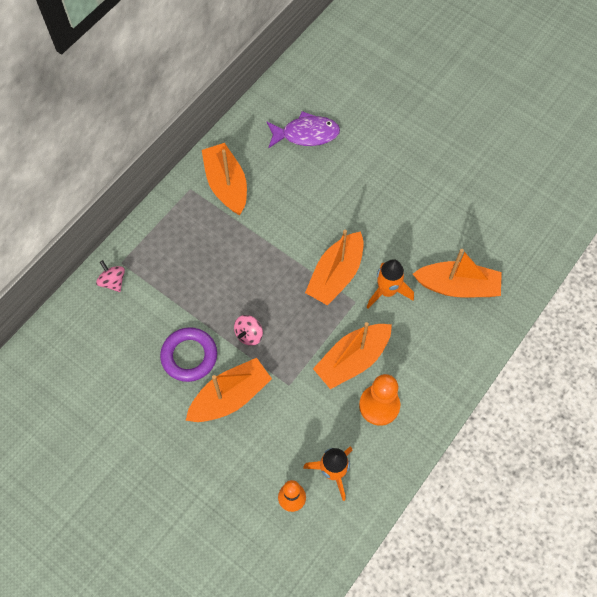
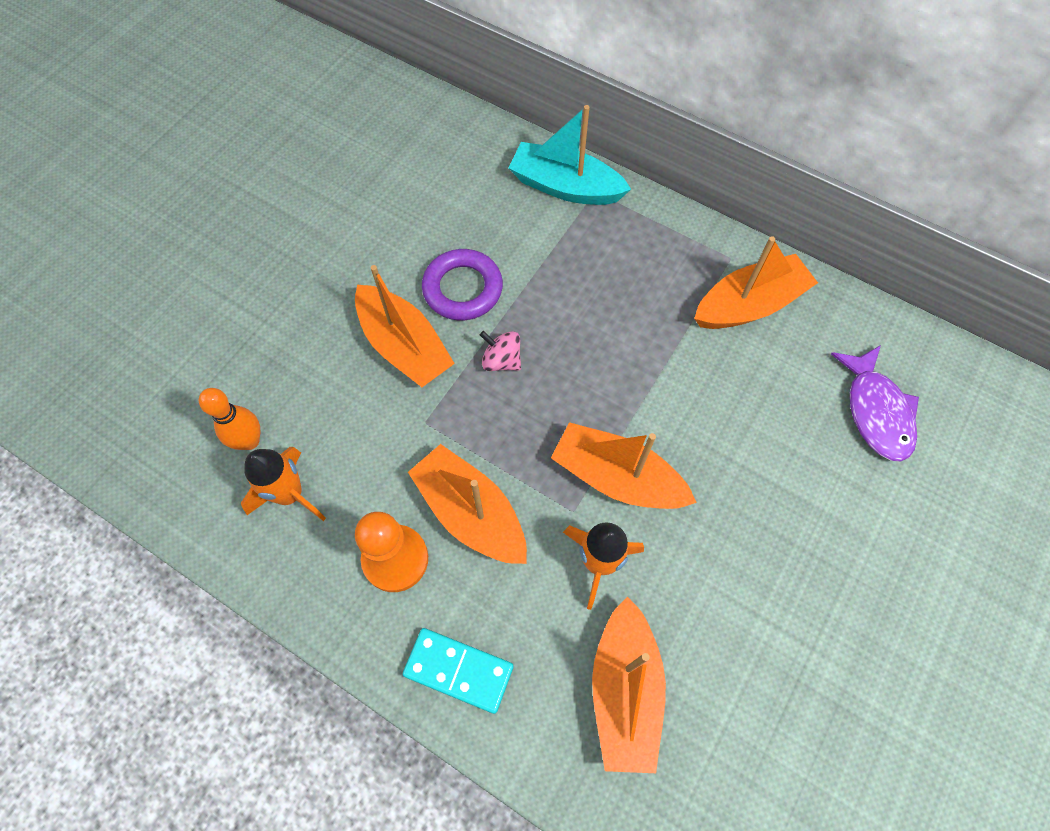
camera: 85 degrees right, 0 degrees up
pink spinning top [96,260,125,292] -> turquoise boat [508,105,631,205]
none -> turquoise domino [403,628,514,714]

